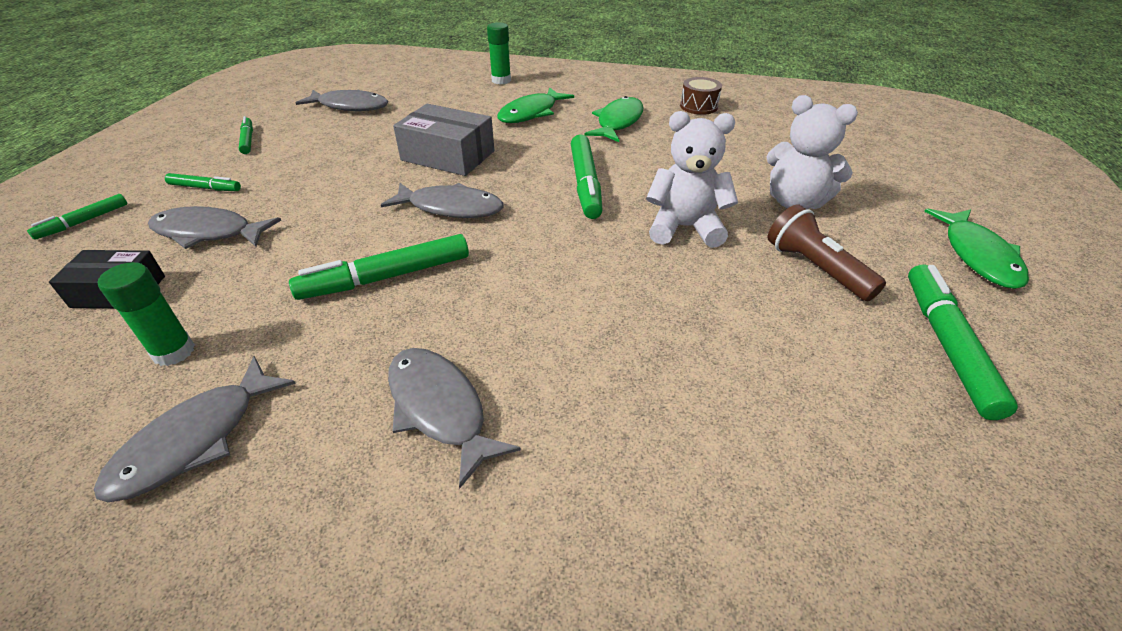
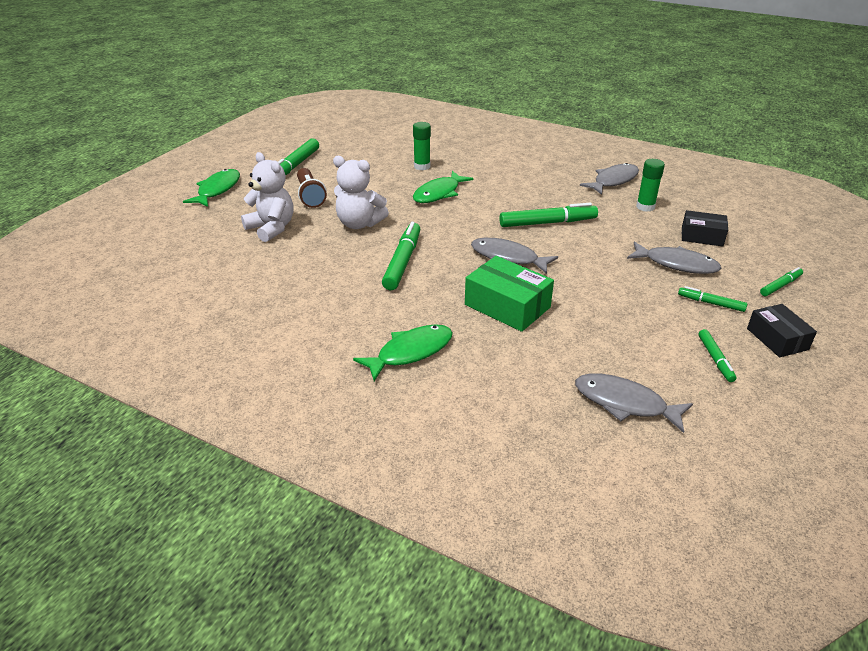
camera: 165 degrees left, 5 degrees down
grey fish [388,348,521,489] -> none
grey box [393,104,495,176] -> green box [465,256,554,332]
green glue stick [487,22,511,84] -> green glue stick moved to [413,122,431,170]
green fish [584,96,644,142] -> green fish moved to [413,171,474,203]
brown drum [680,77,722,115] -> none
none -> black box [747,304,817,357]

